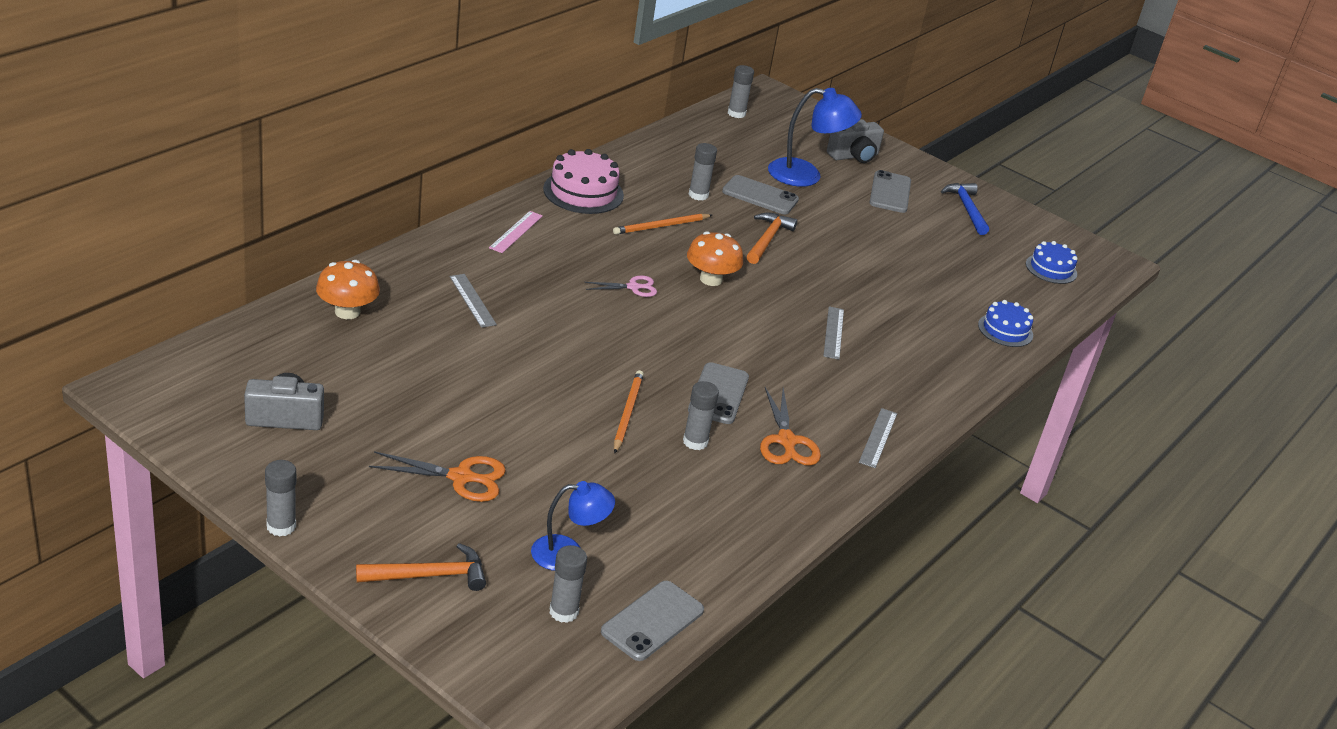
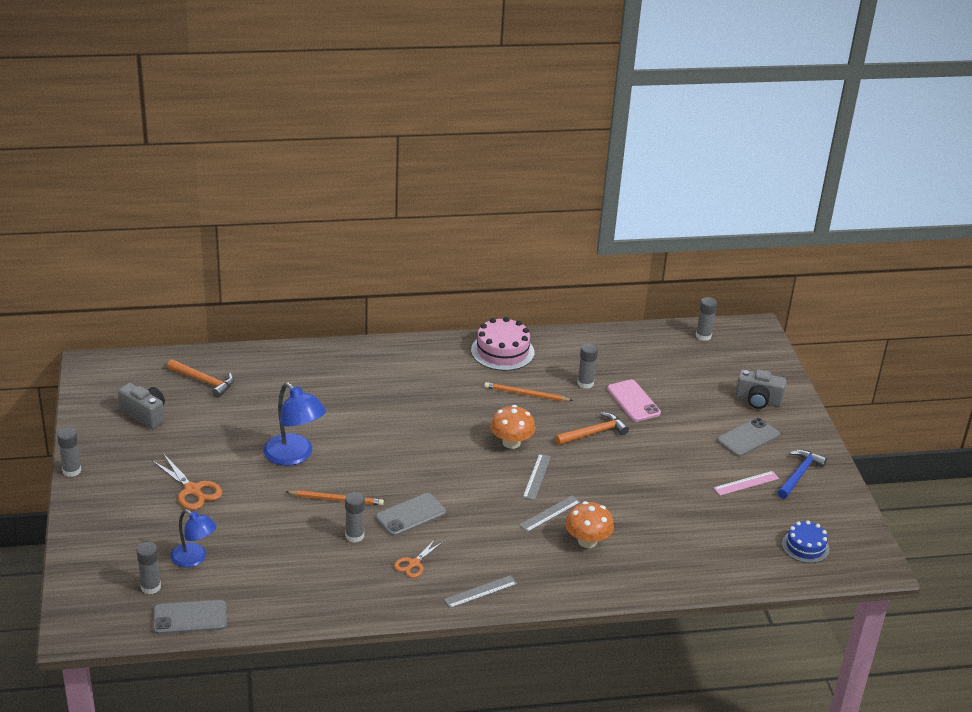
camera: 45 degrees right, 0 degrees up
orange mushroom [316,260,380,319] -> orange mushroom moved to [565,501,614,548]
orange hammer [356,543,486,591] -> orange hammer moved to [167,359,234,398]
grey ruler [450,274,497,328] -> grey ruler moved to [523,454,551,500]
pink ruler [489,211,543,253] -> pink ruler moved to [714,471,779,496]
pink scissors [584,276,657,297] -> none
orange pencil [614,370,644,453] -> orange pencil turned 45 degrees clockwise [286,490,384,505]
grey phone [722,175,799,214] -> pink phone [607,380,661,422]
orange scissors [760,387,821,466] -> orange scissors [394,538,443,578], size x0.65
blue lamp [768,88,862,187] -> blue lamp moved to [263,382,326,466]
blue cake [978,300,1033,347] -> none

